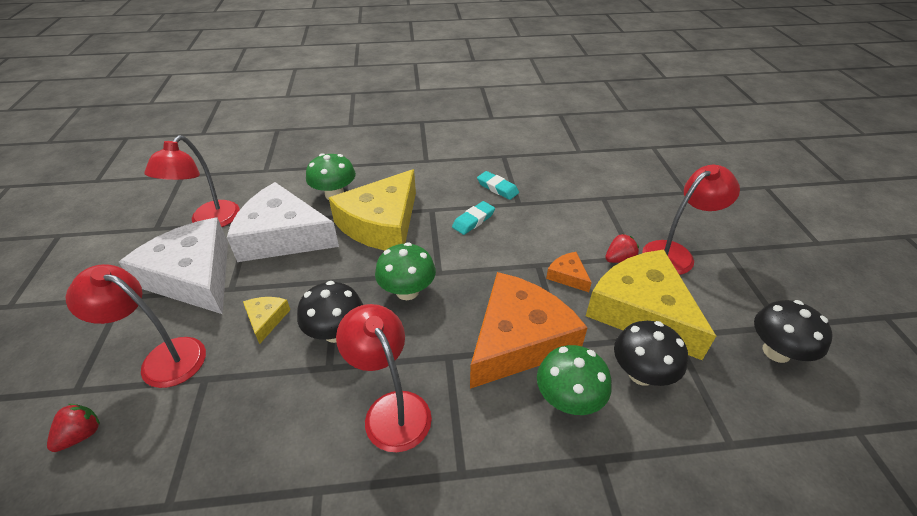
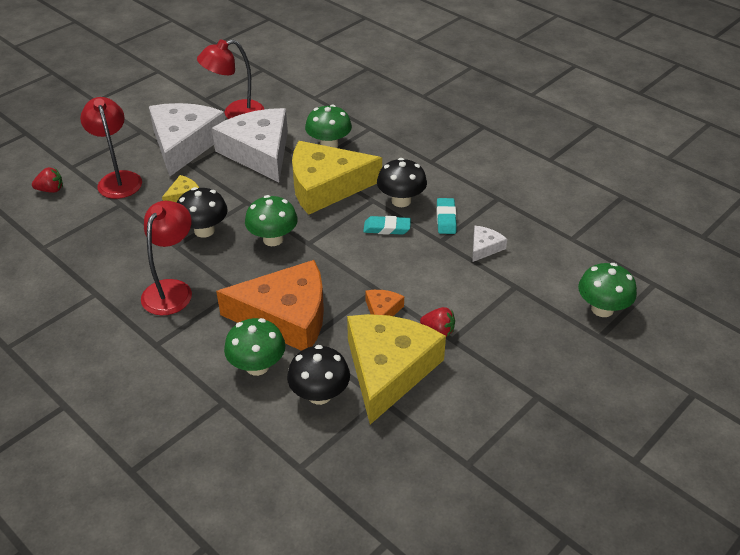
camera: 50 degrees right, 0 degrees up
red lamp [642,164,740,275] -> none
black mushroom [754,300,833,363] -> black mushroom moved to [377,158,427,207]
none -> white cheese [472,226,507,262]
none -> green mushroom [578,263,637,317]

